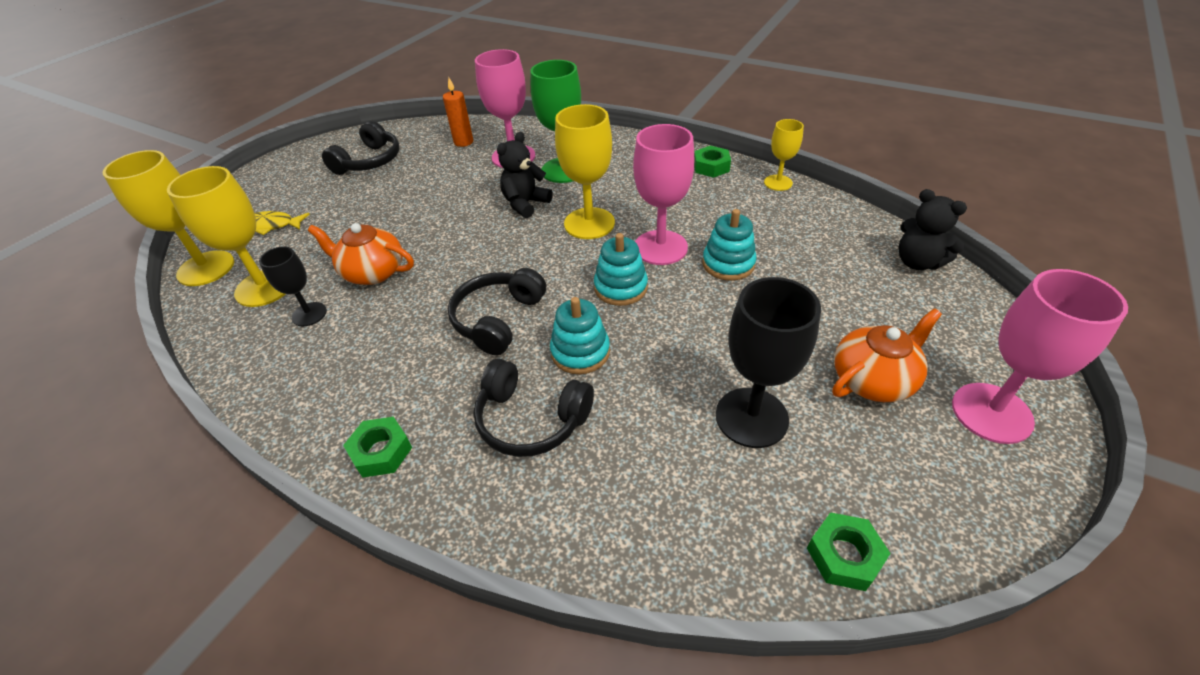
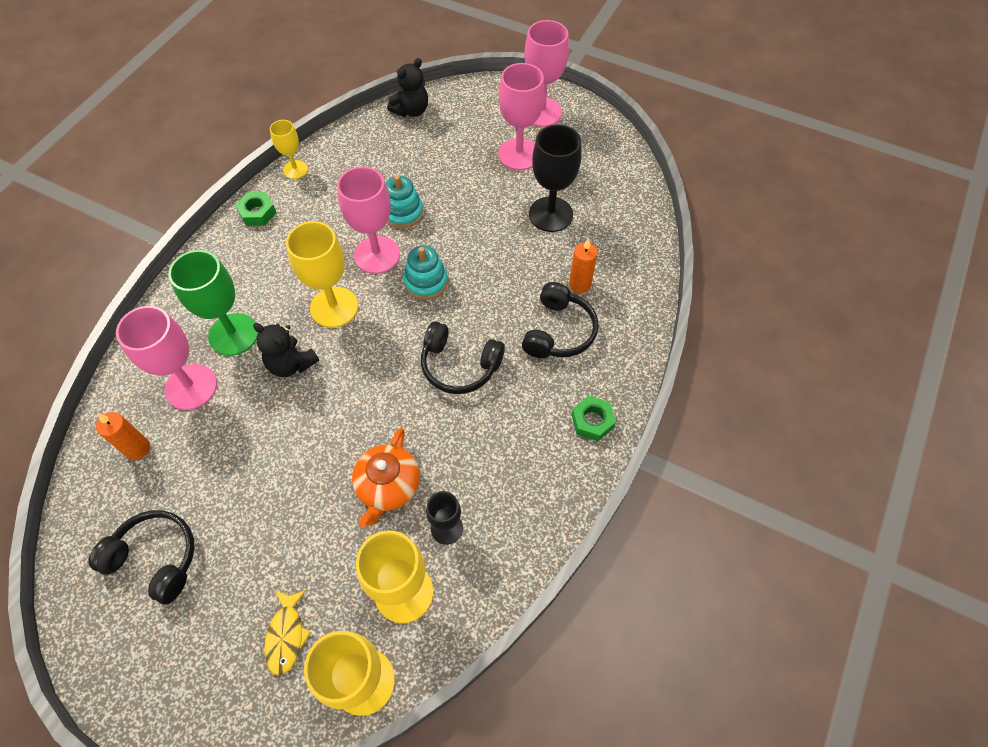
camera: 95 degrees left, 15 degrees up
turquoise stacking toy [550,297,610,374] -> none
green nut [807,512,891,591] -> none
orange teapot [832,308,942,402] -> pink goblet [498,63,545,170]
none -> orange candle [569,238,598,293]

